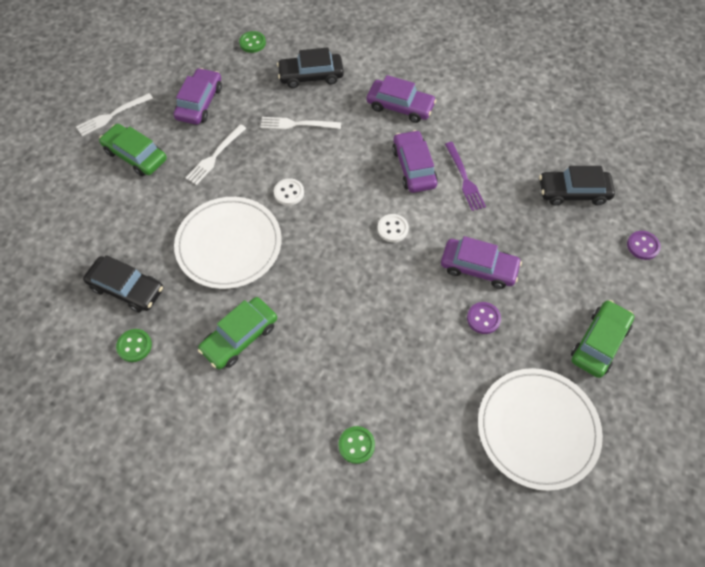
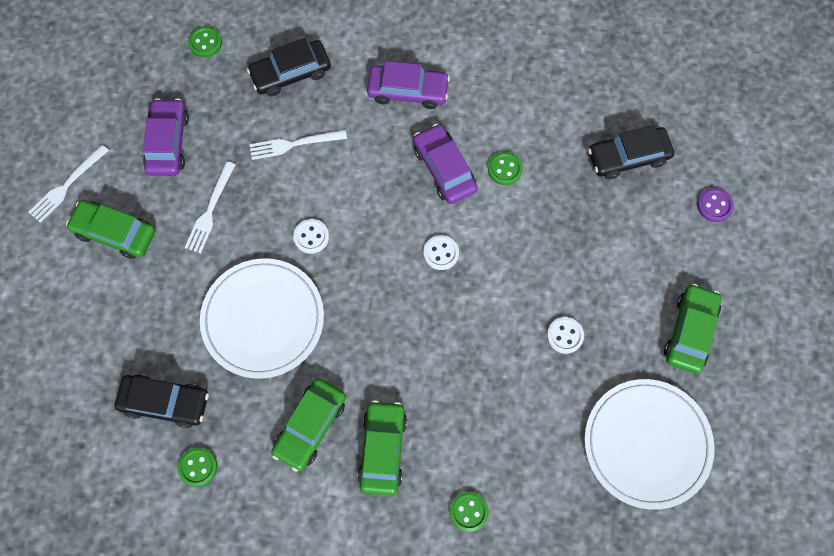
camera: 15 degrees left, 10 degrees up
purple car [441,236,522,289] -> none
purple fork [445,142,486,211] -> green button [488,152,523,185]
purple button [467,302,501,334] -> white button [547,317,584,354]
none -> green car [358,400,407,495]

